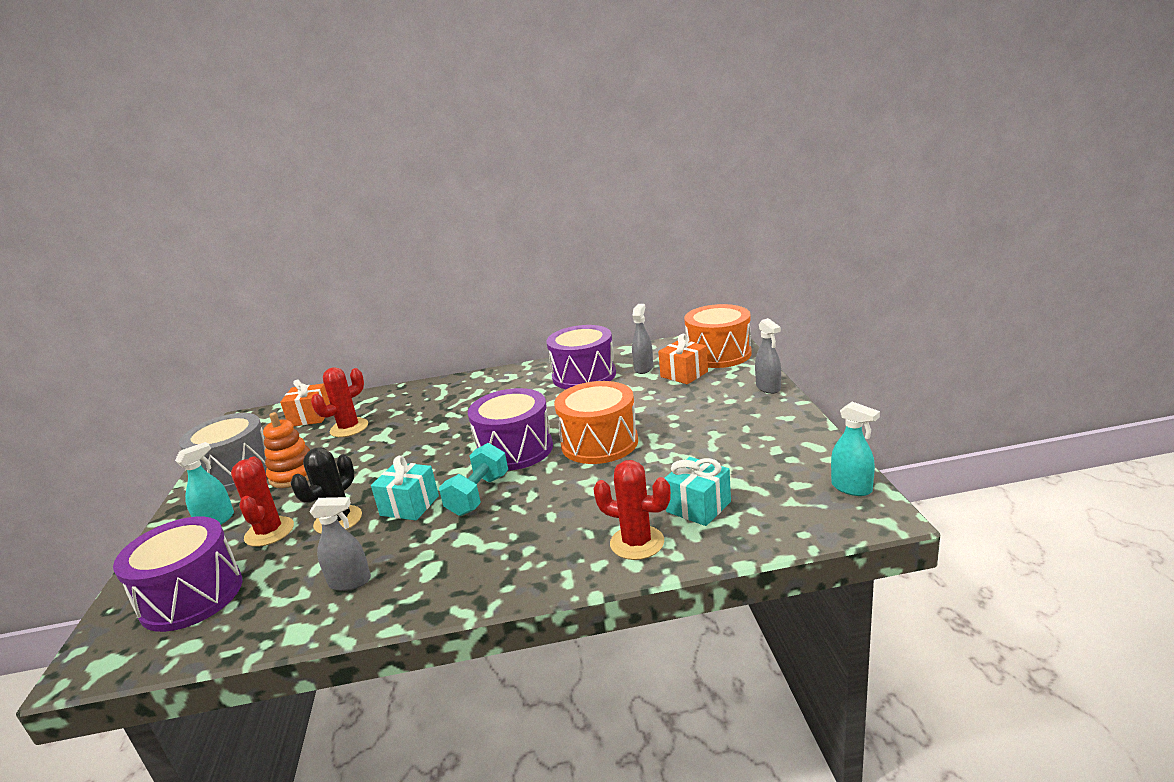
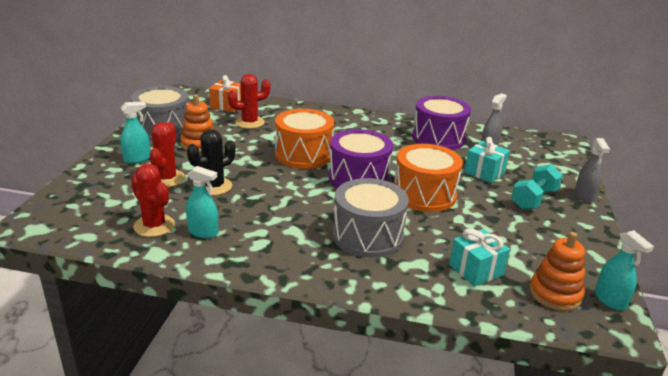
camera: 15 degrees right, 5 degrees up
purple drum [113,516,242,632] -> none
grey spray bottle [309,497,371,591] -> turquoise spray bottle [186,166,219,238]
turquoise gift [371,456,439,520] -> turquoise gift moved to [464,137,510,183]
turquoise dumbbell [439,443,508,516] -> turquoise dumbbell moved to [511,164,563,210]
red cactus [593,460,671,560] -> red cactus moved to [131,164,175,237]
orange gift [658,334,708,384] -> none
orange drum [684,304,752,368] -> orange drum moved to [275,109,334,169]
none -> grey drum [333,178,409,258]
none -> orange stacking toy [530,232,585,311]

